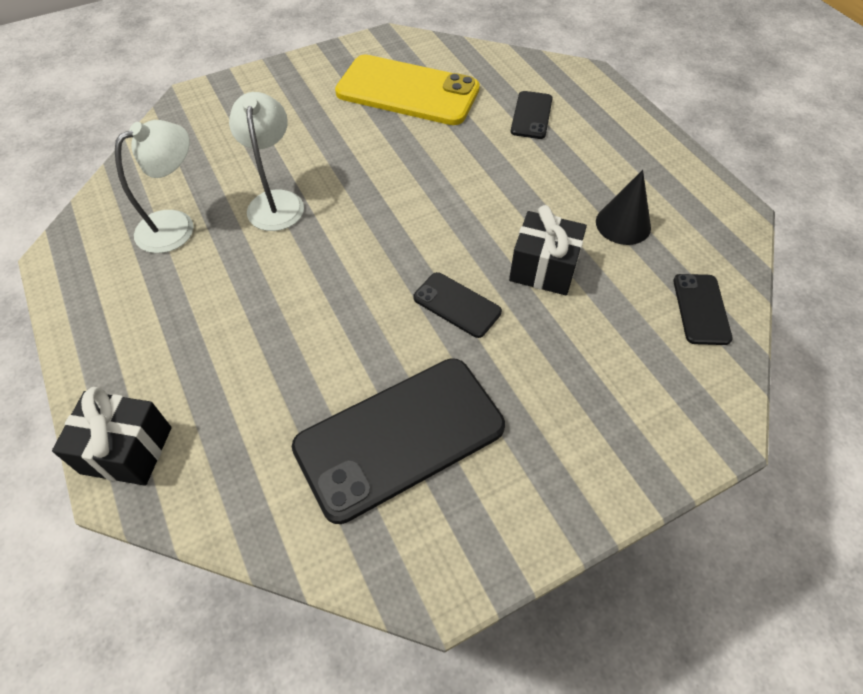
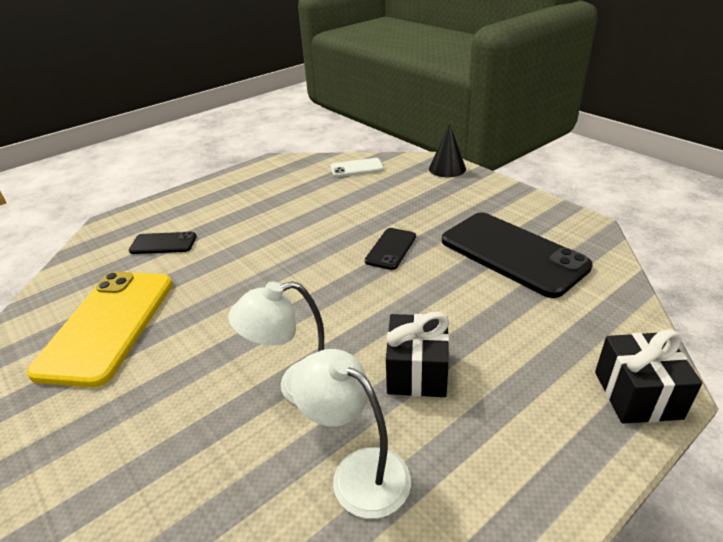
camera: 100 degrees left, 20 degrees down
black gift [509,205,587,295] -> black gift moved to [386,312,449,397]
black cone [596,170,651,245] -> black cone moved to [429,124,466,177]
black phone [673,274,733,345] -> white phone [331,158,383,177]

